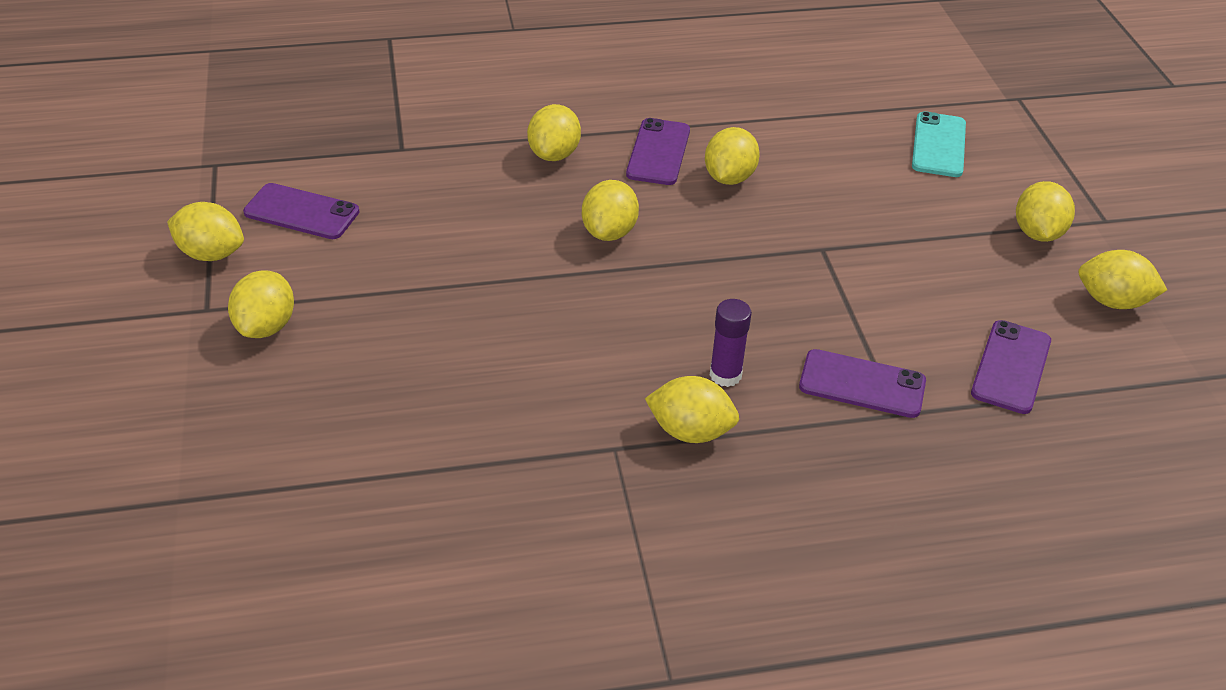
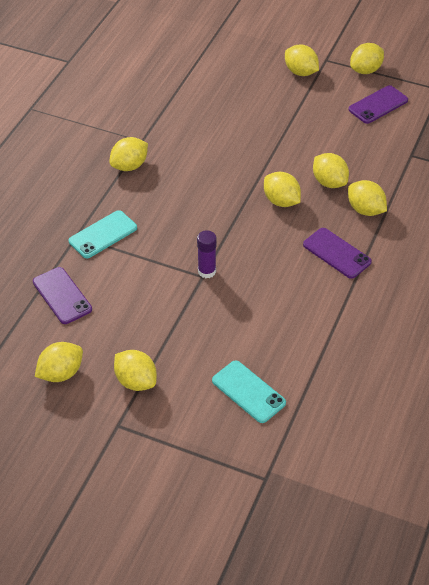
camera: 125 degrees right, 5 degrees up
yellow lemon [705,127,760,185] -> yellow lemon moved to [313,153,349,188]
purple glue stick [709,299,752,387] -> purple glue stick moved to [197,230,216,278]
purple phone [799,349,926,418] -> turquoise phone [69,210,137,258]

